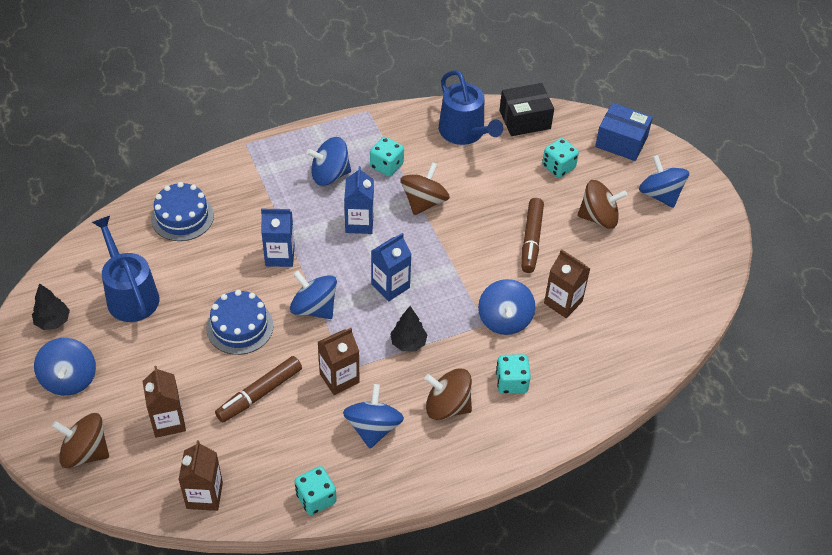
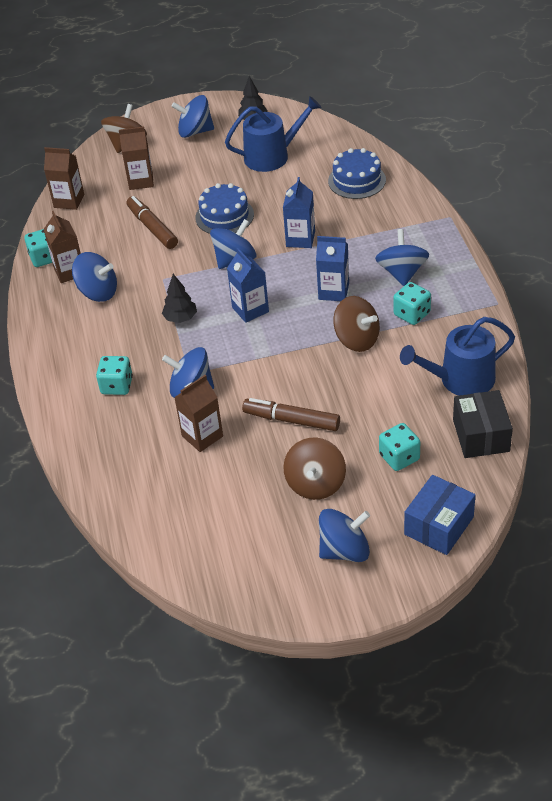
camera: 105 degrees right, 5 degrees down
brown carton [318,328,360,395] -> brown carton moved to [43,211,81,283]
brown spinning top [425,368,472,420] -> none

